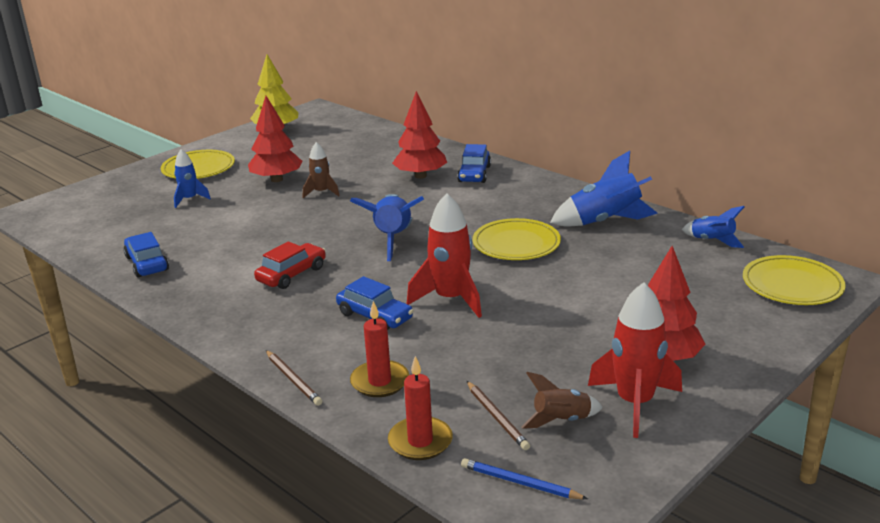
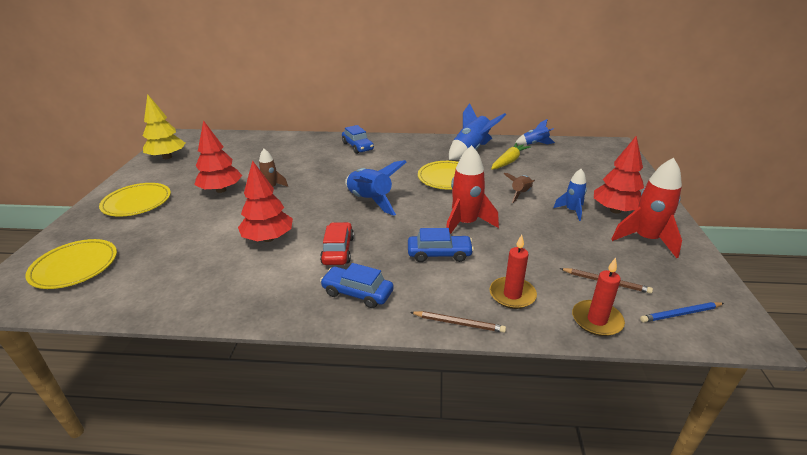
camera: 40 degrees left, 5 degrees up
blue car [123,232,169,278] -> blue car moved to [320,263,394,308]
blue rocket [174,149,211,208] -> blue rocket moved to [553,169,587,221]
red tree [392,91,447,179] -> red tree moved to [238,160,293,242]
brown rocket [521,372,603,429] -> brown rocket moved to [504,173,535,203]
yellow plate [743,255,846,305] -> yellow plate moved to [25,239,117,289]
none -> yellow carrot [491,143,531,170]

